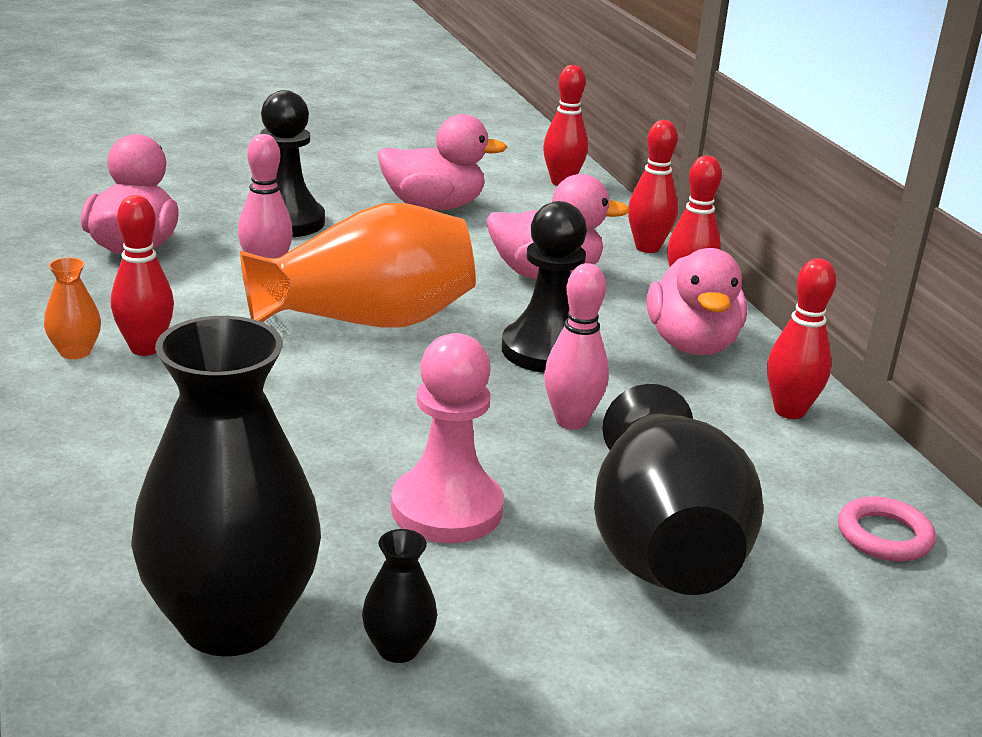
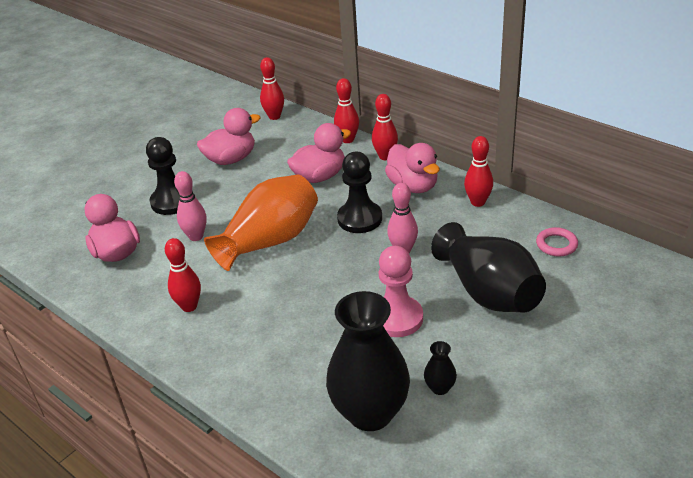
camera: 25 degrees left, 10 degrees up
orange vase [44,257,101,359] -> none

